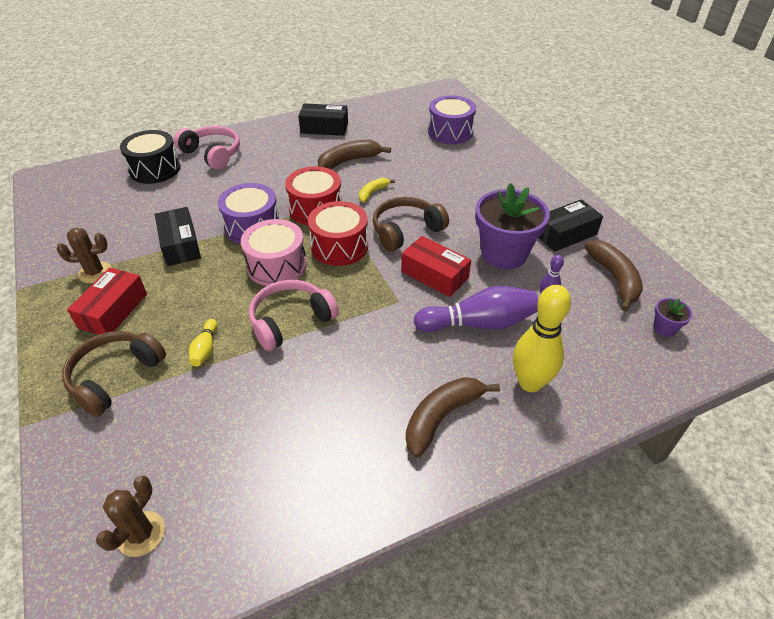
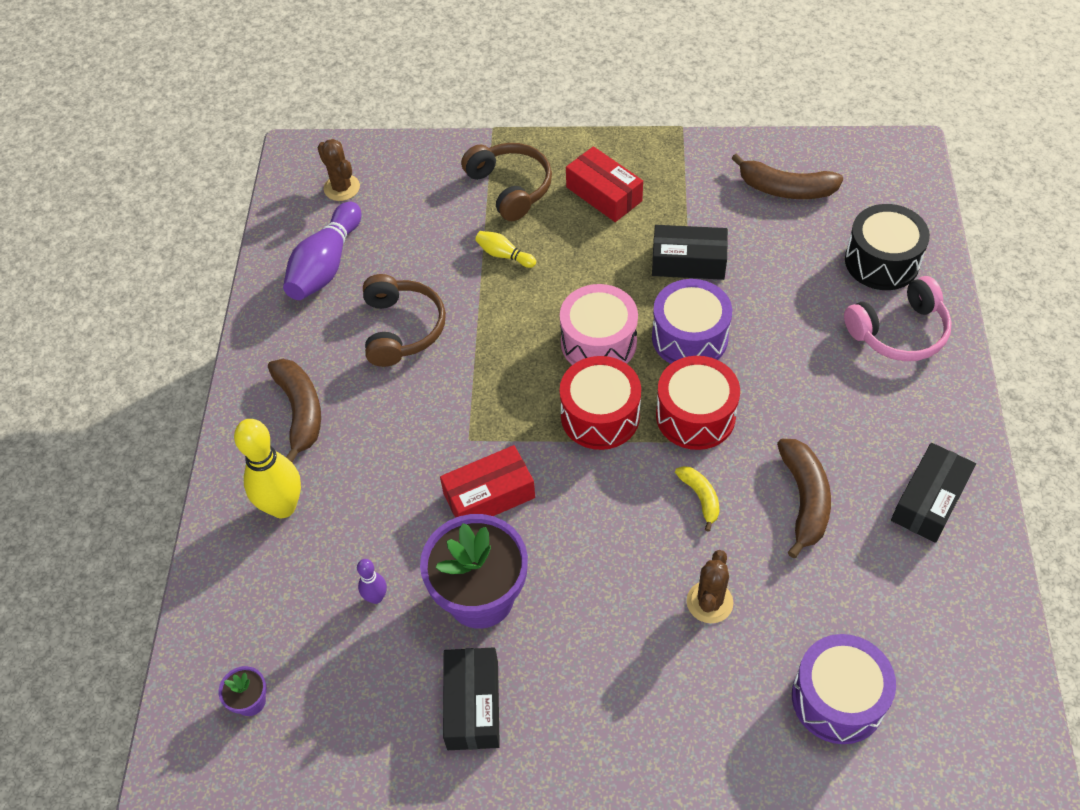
camera: 120 degrees right, 10 degrees up
brown cactus [56,228,112,283] -> brown cactus moved to [687,550,733,623]
pink headphones [249,280,339,351] -> none
brown headphones [373,197,449,251] -> brown headphones moved to [363,274,446,367]
purple bowling pin [414,286,538,332] -> purple bowling pin moved to [283,202,361,300]
brown banana [585,240,643,311] -> brown banana moved to [731,153,843,199]

